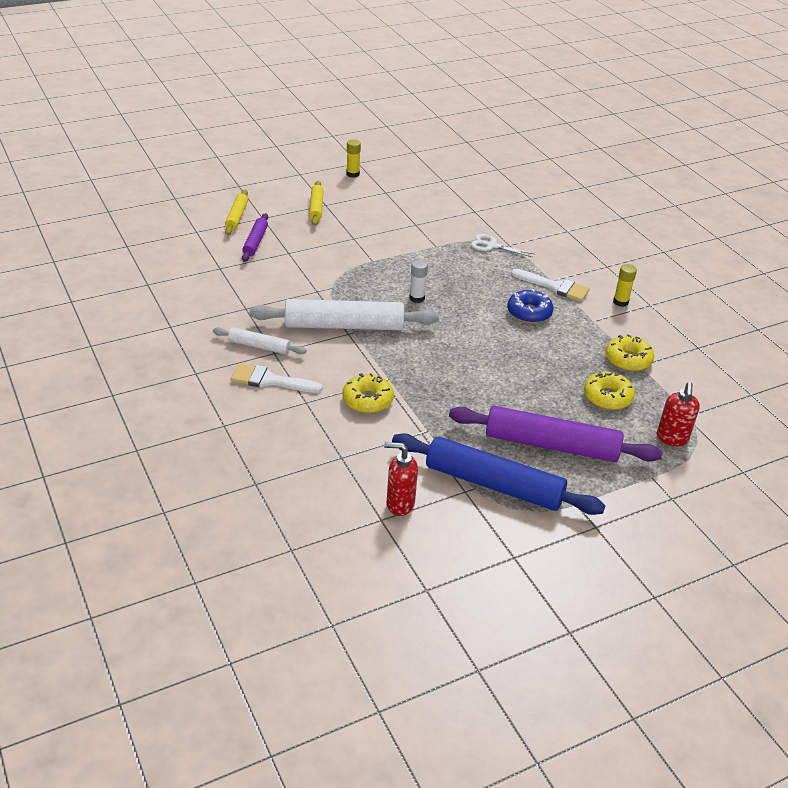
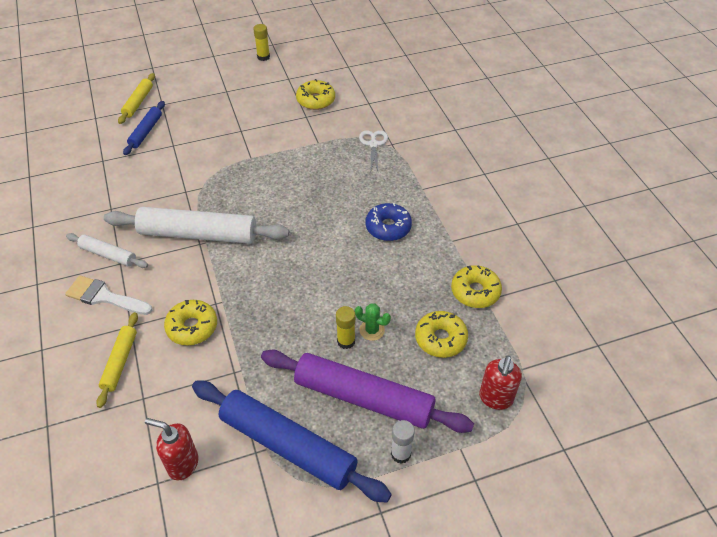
camera: 10 degrees right, 10 degrees up
purple rolling pin [242,213,268,262] -> blue rolling pin [123,101,165,155]
yellow rolling pin [309,181,324,226] -> yellow rolling pin moved to [96,312,138,408]
white glue stick [409,260,428,303] -> white glue stick moved to [391,420,415,464]
white scissors [471,234,534,257] -> white scissors turned 60 degrees clockwise [359,130,388,171]
white brush [511,269,590,301] -> none
yellow glue stick [613,264,637,307] -> yellow glue stick moved to [336,306,356,349]
none -> yellow donut [296,79,335,110]
none -> green cactus [355,303,391,341]

